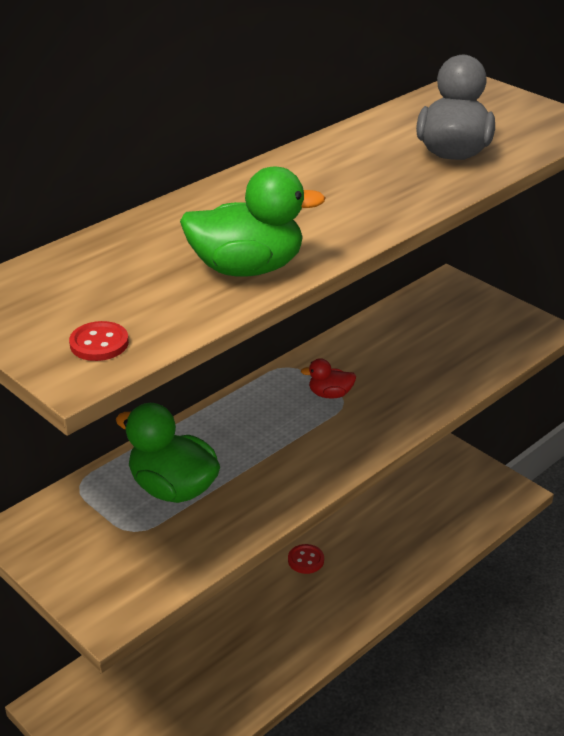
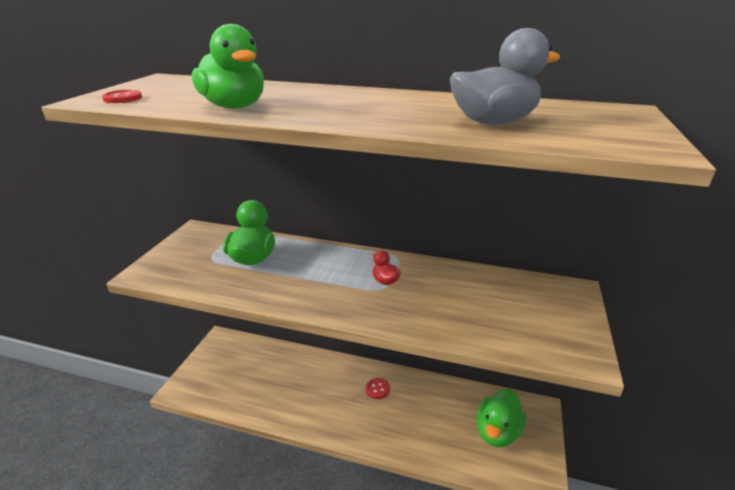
camera: 60 degrees right, 5 degrees down
none -> green duck [476,389,526,447]

